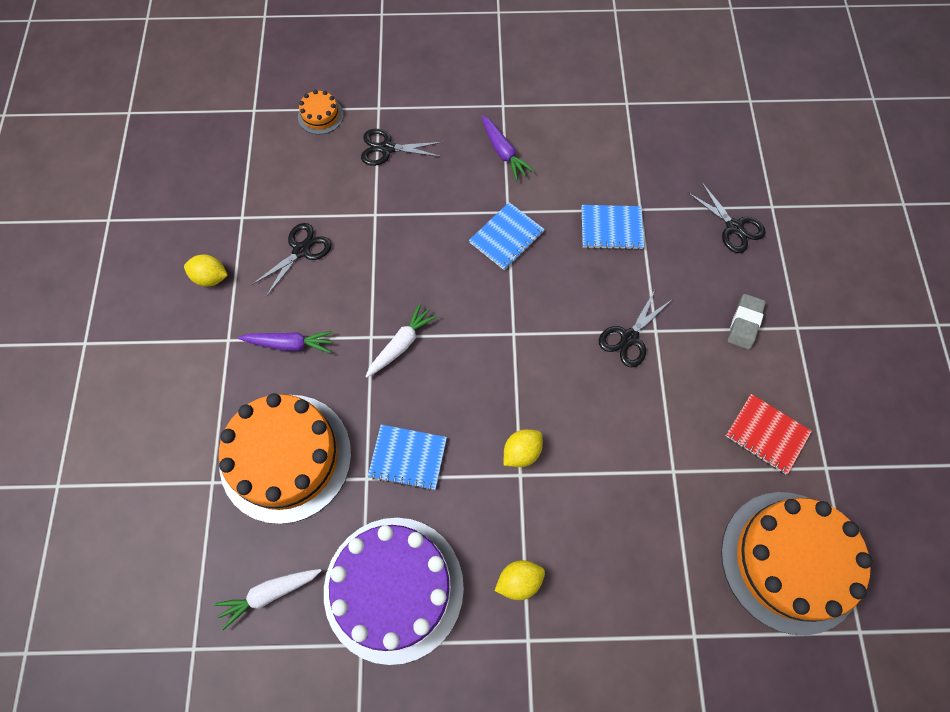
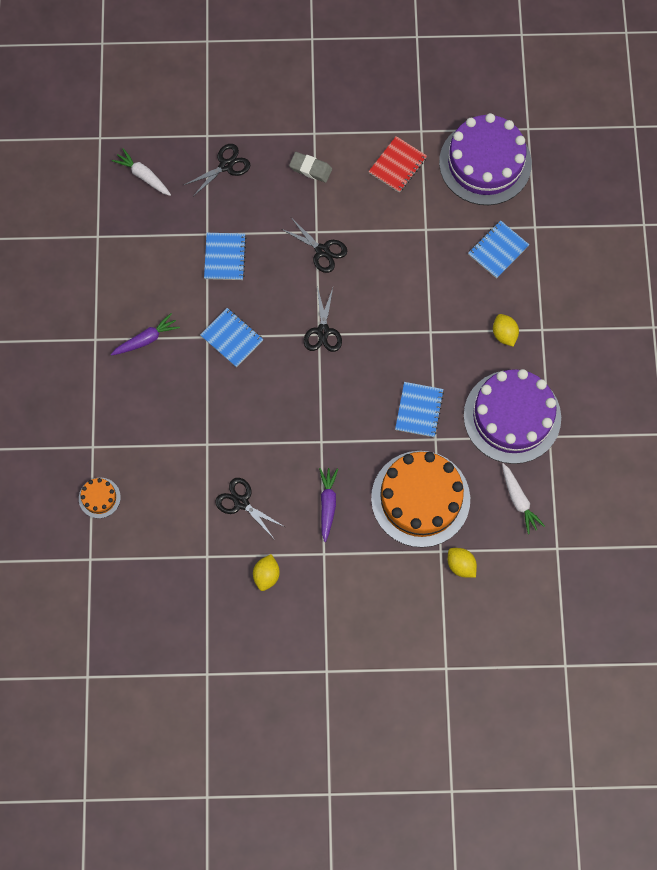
camera: 90 degrees left, 5 degrees up
black scissors [361,129,443,166] -> black scissors moved to [304,286,342,352]
white carrot [365,303,438,378] -> white carrot moved to [112,148,171,196]
yellow lemon [504,429,543,467] -> yellow lemon moved to [448,548,477,578]
orange cake [721,492,873,635] -> purple cake [439,113,532,205]
none -> blue notebook [468,220,529,279]

